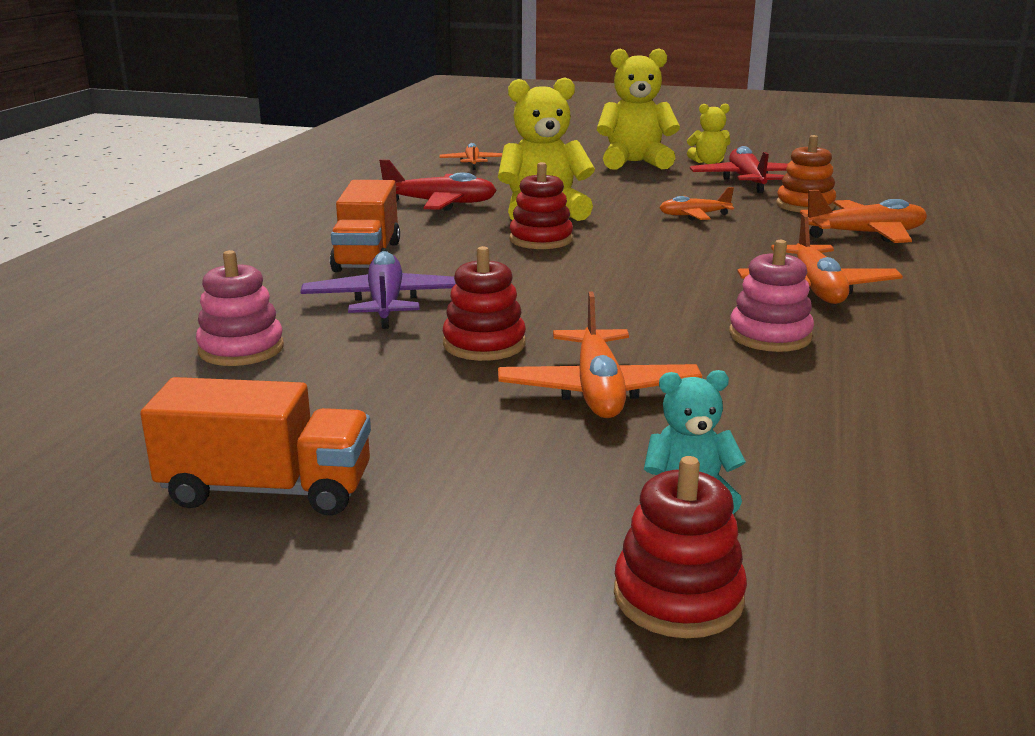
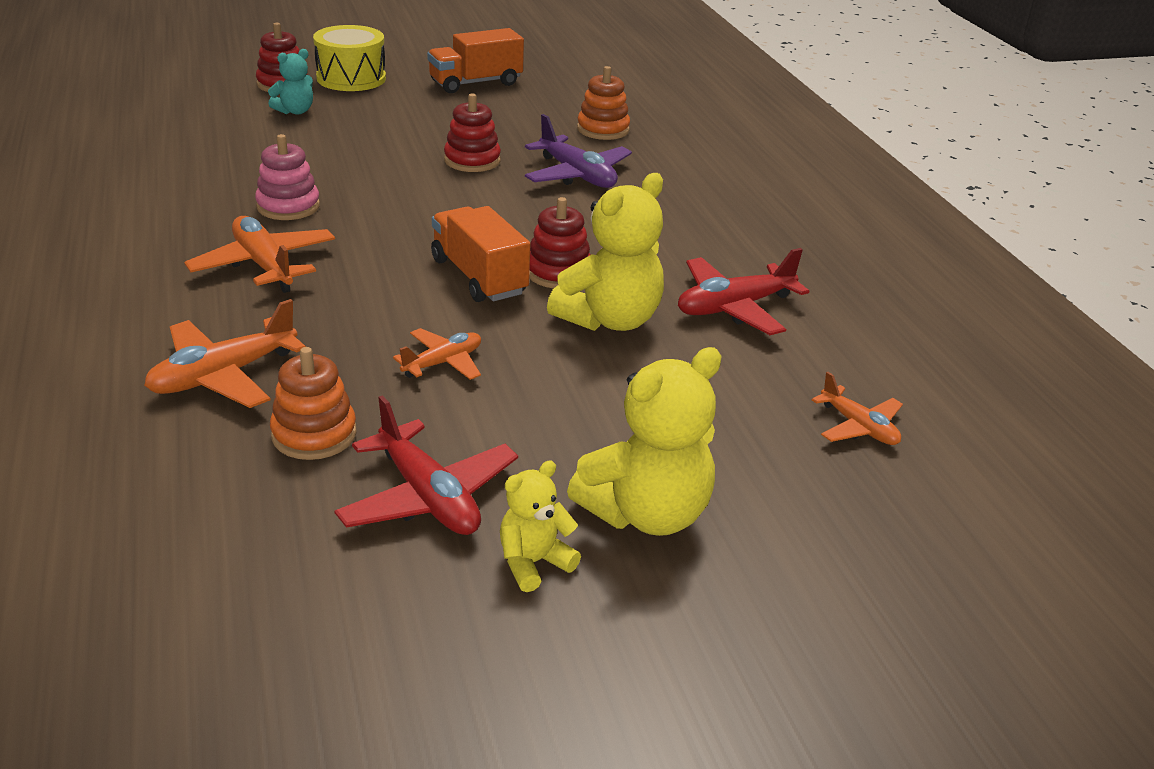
camera: 145 degrees right, 10 degrees up
pink stacking toy [196,250,284,366] -> orange stacking toy [577,66,630,140]
orange truck [330,180,400,272] -> orange truck moved to [431,206,530,302]
orange plane [498,292,702,418] -> none
none -> yellow drum [313,25,386,91]

